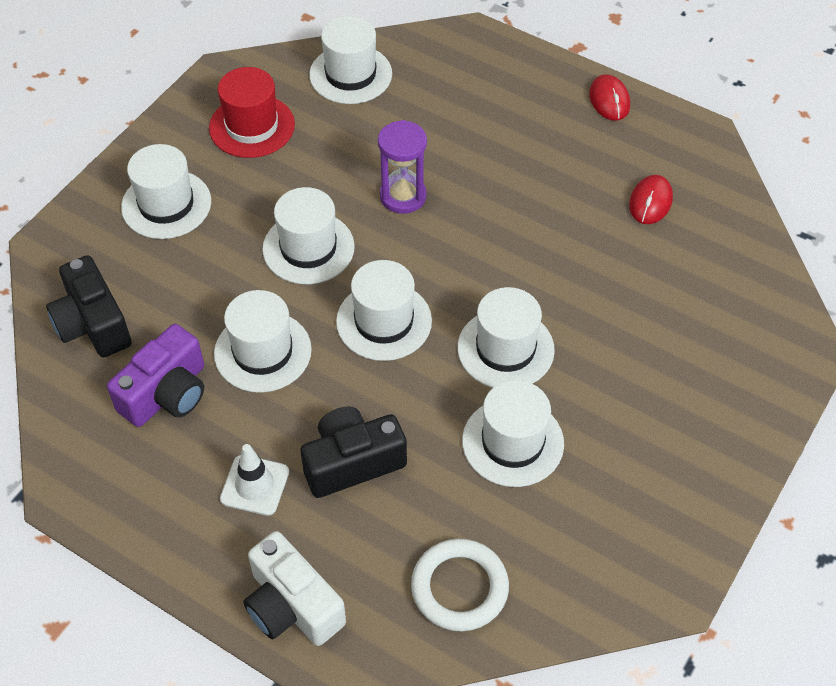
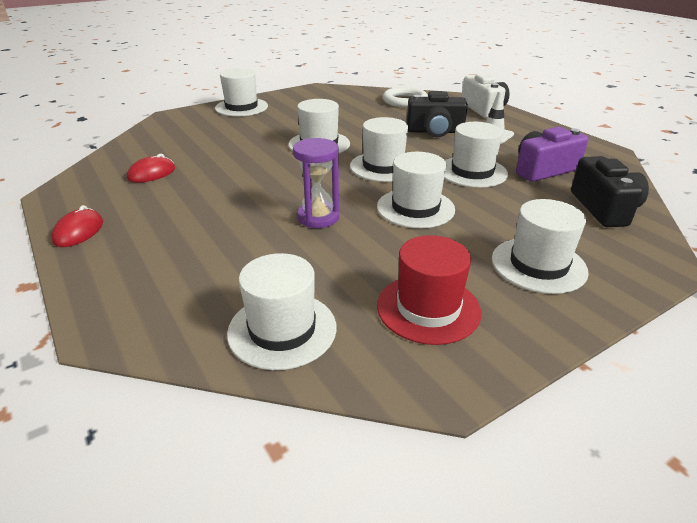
camera: 155 degrees left, 20 degrees down
white hat [462,380,564,487] -> white hat moved to [215,68,268,116]

